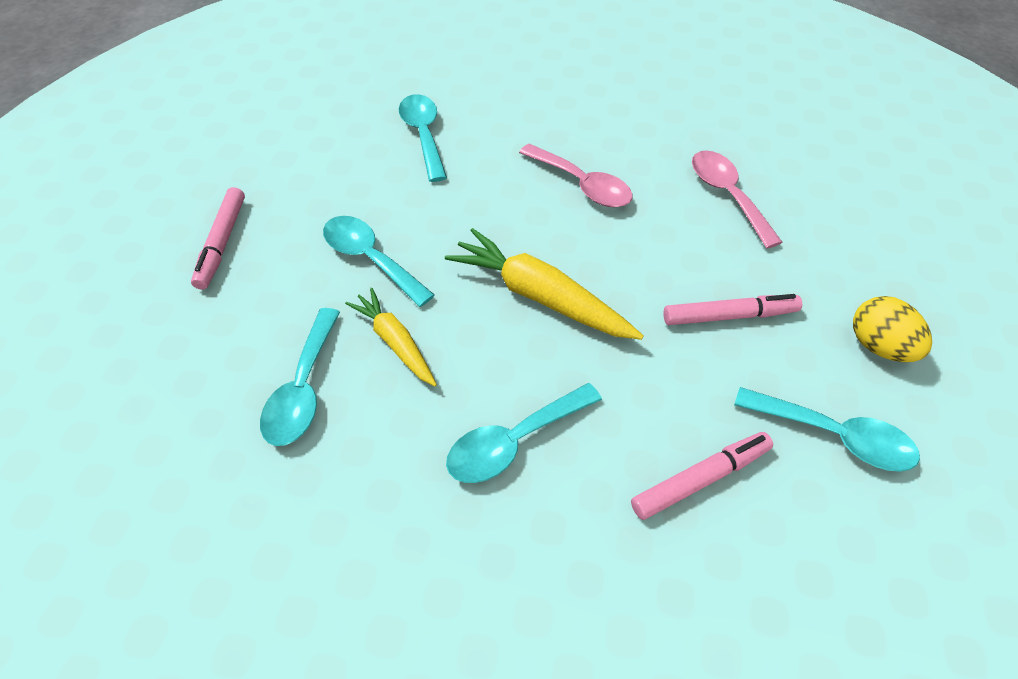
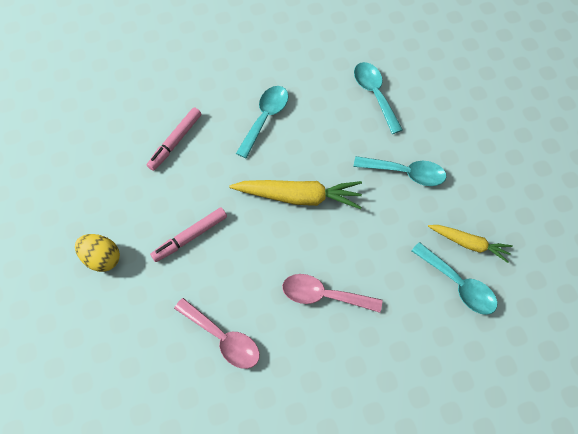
camera: 150 degrees right, 10 degrees up
pink marker [191,187,245,290] -> none
yellow carrot [345,288,437,386] -> yellow carrot moved to [428,225,513,263]
turquoise spoon [734,387,920,472] -> none

